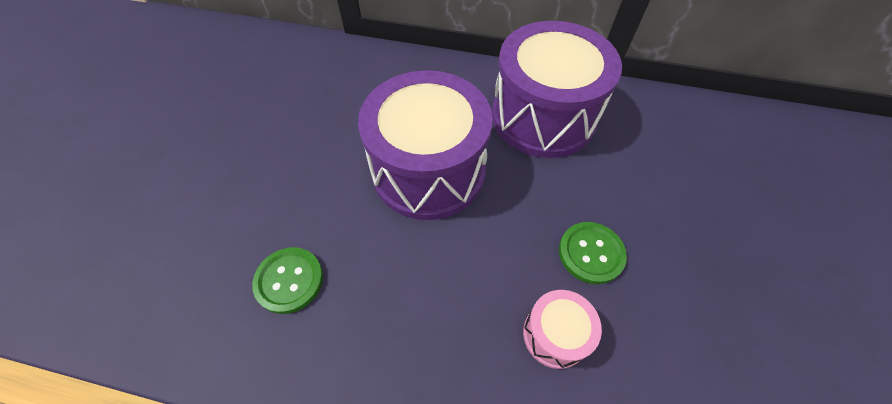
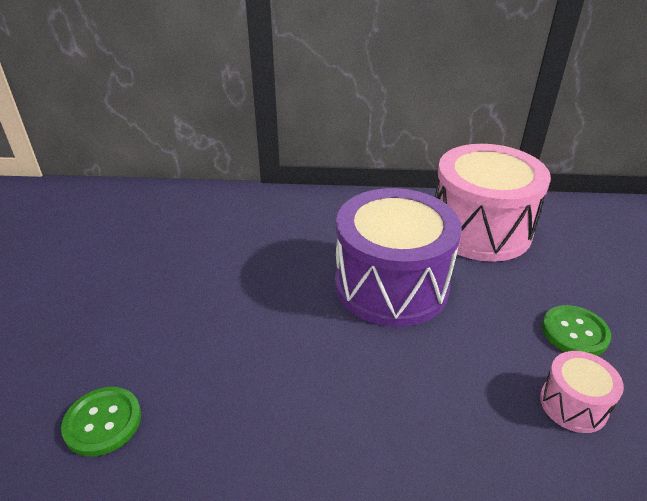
camera: 10 degrees left, 20 degrees down
green button [252,247,323,314] -> green button moved to [61,387,141,456]
purple drum [492,21,622,158] -> pink drum [435,144,551,262]

